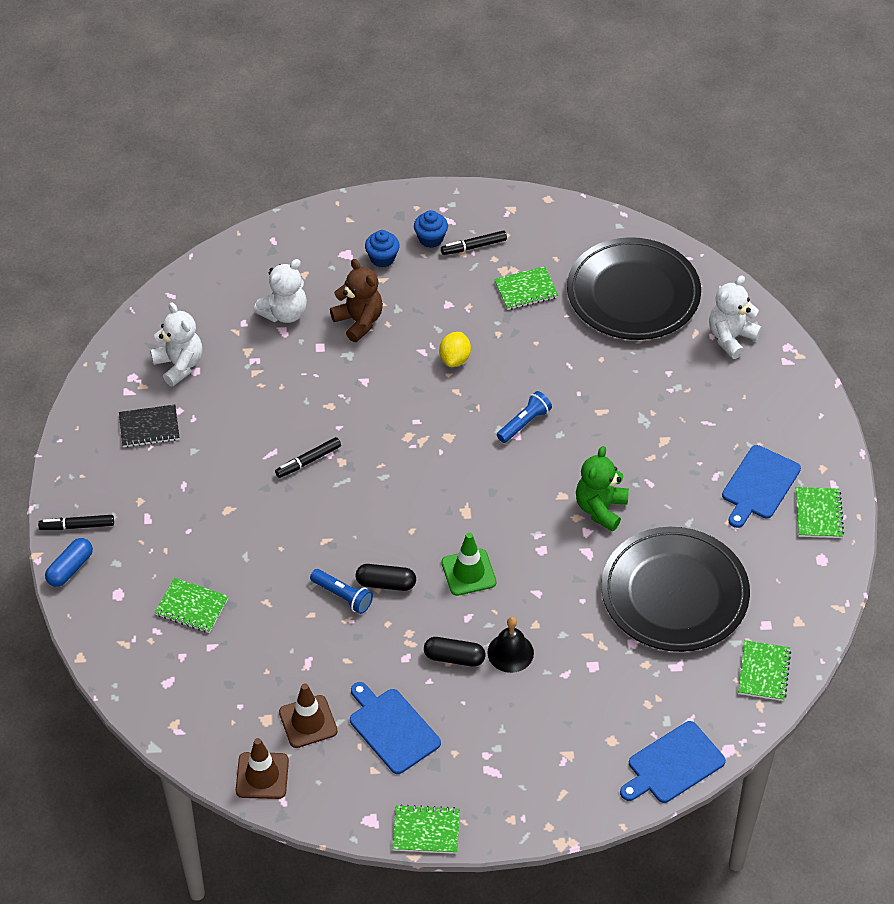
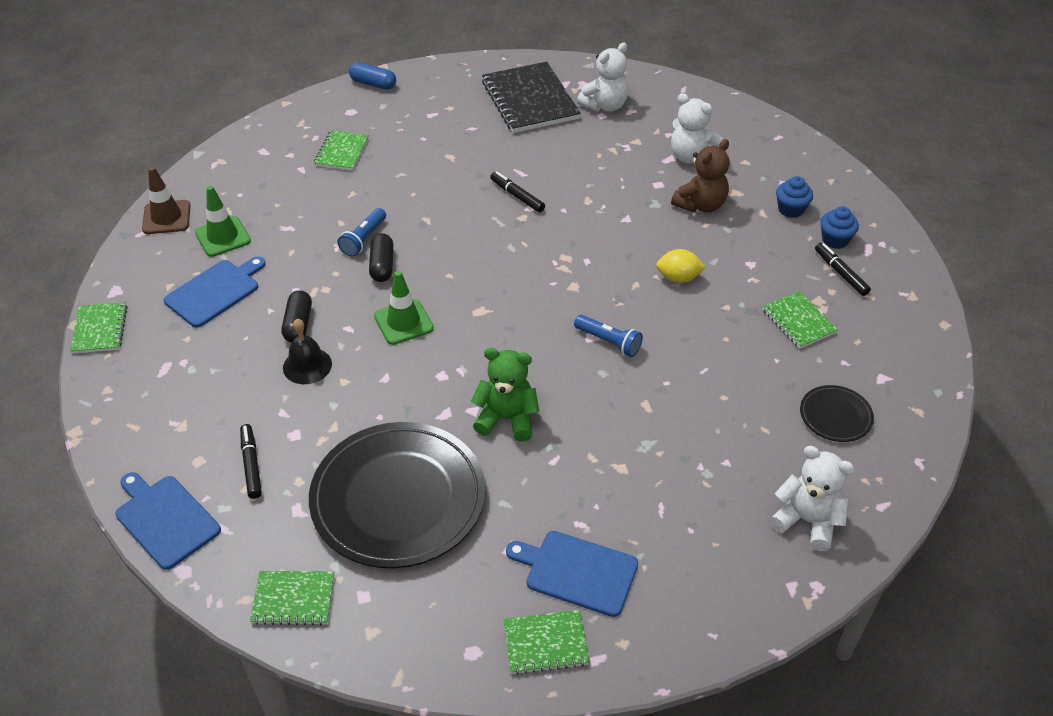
camera: 80 degrees right, 5 degrees down
black marker [38,515,114,530] -> black marker moved to [240,424,262,499]
black notebook [119,405,180,448] -> black notebook [482,62,581,133], size x1.86
brown traffic cone [279,683,338,748] -> green traffic cone [195,185,251,257]
black plate [567,237,701,340] -> black plate [800,385,874,442], size x0.44

